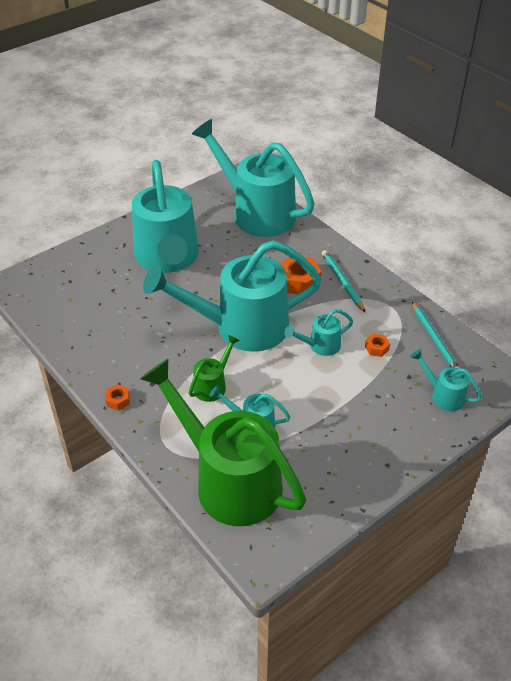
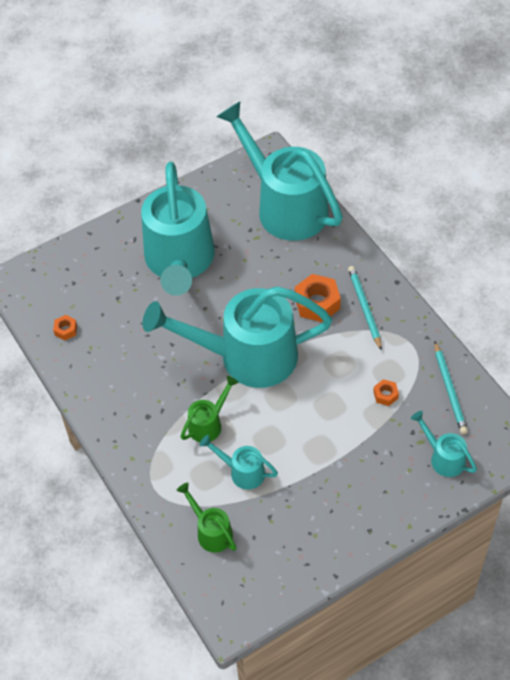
camera: 10 degrees right, 10 degrees up
orange nut [106,384,130,411] -> orange nut moved to [53,315,77,340]
green watering can [140,359,306,526] -> green watering can [177,482,237,553], size x0.43
turquoise watering can [284,309,353,356] -> none

